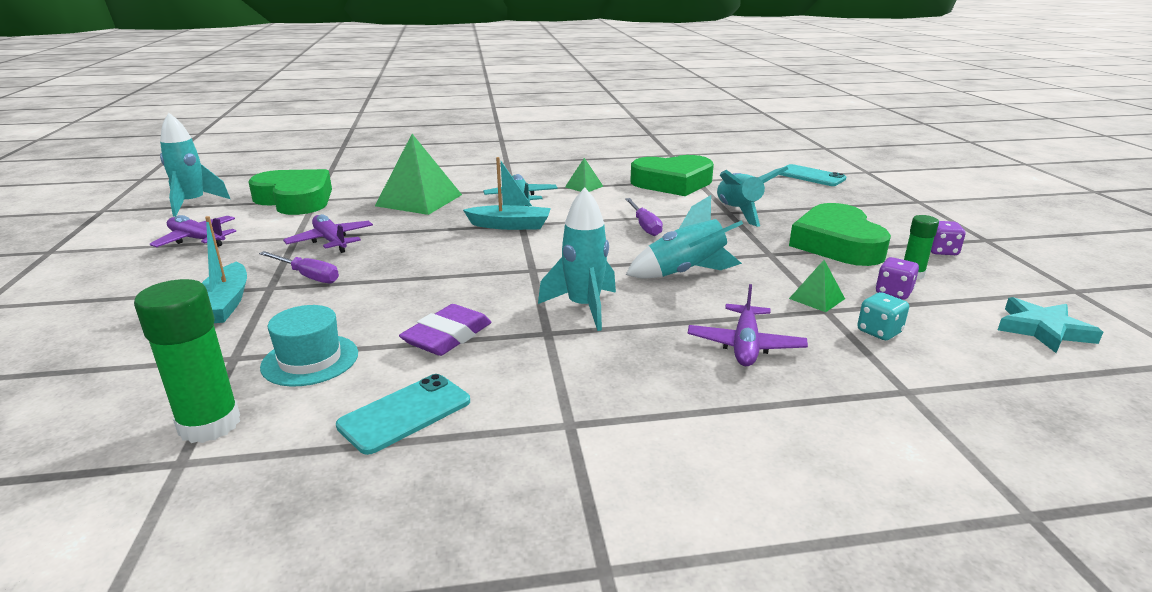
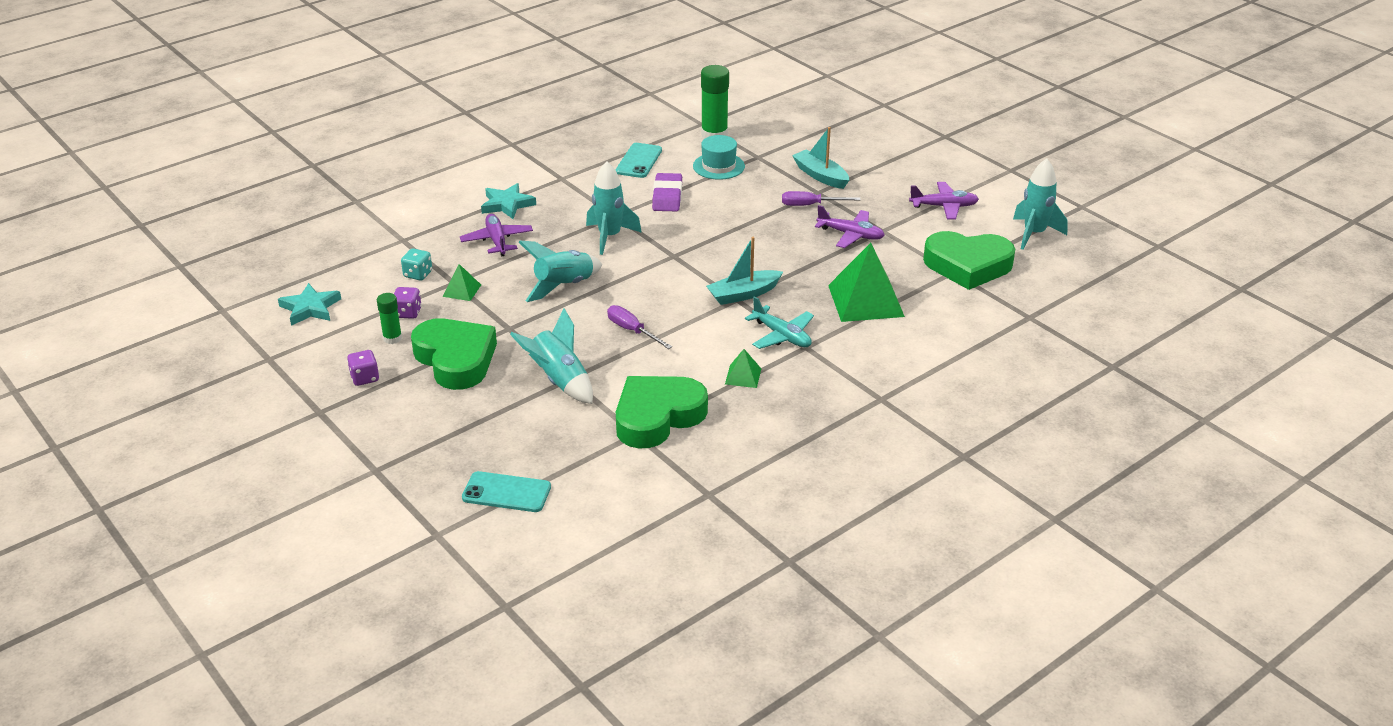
camera: 150 degrees right, 10 degrees up
none -> turquoise star [481,183,536,219]

